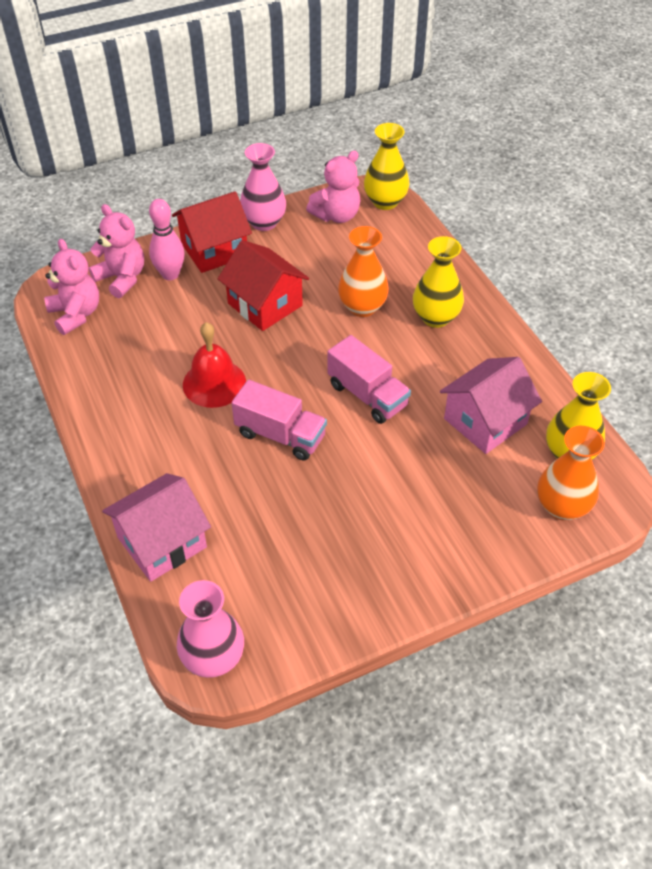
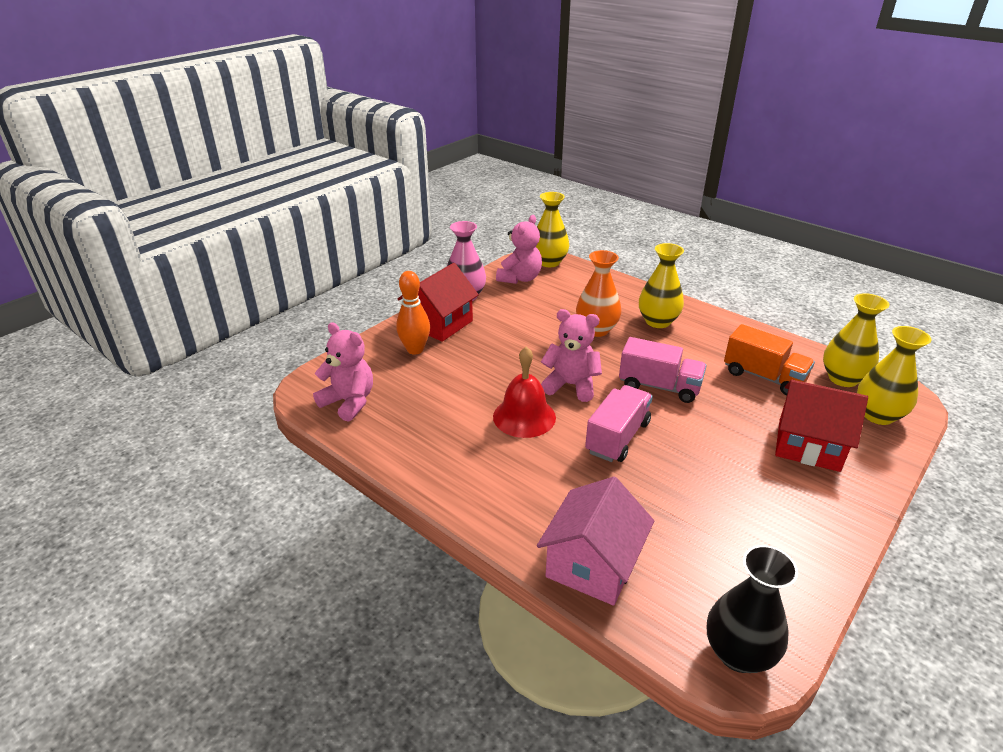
camera: 25 degrees left, 15 degrees down
pink teddy bear [89,204,144,298] -> pink teddy bear moved to [541,309,602,402]
pink bowling pin [149,199,185,280] -> orange bowling pin [396,271,430,355]
pink vase [177,580,244,678] -> black vase [707,545,798,673]
red house [218,240,309,331] -> red house moved to [775,380,868,472]
pink truck [232,380,327,460] -> pink truck turned 60 degrees counterclockwise [585,385,653,462]
pink house [440,357,542,454] -> orange truck [724,324,815,395]
orange vase [537,426,605,521] -> yellow vase [857,326,931,425]

